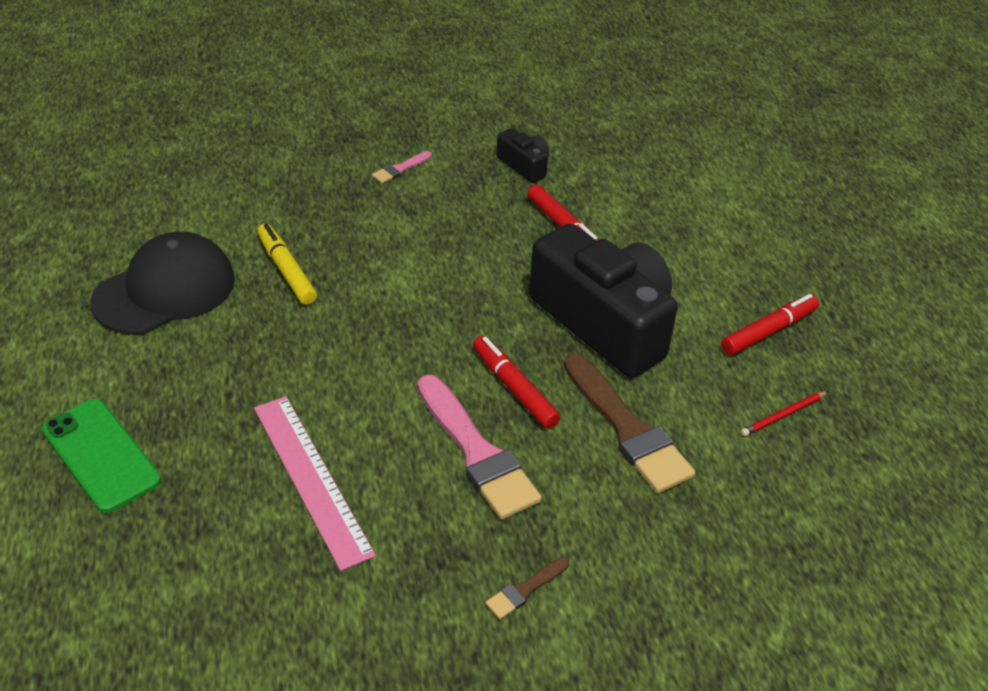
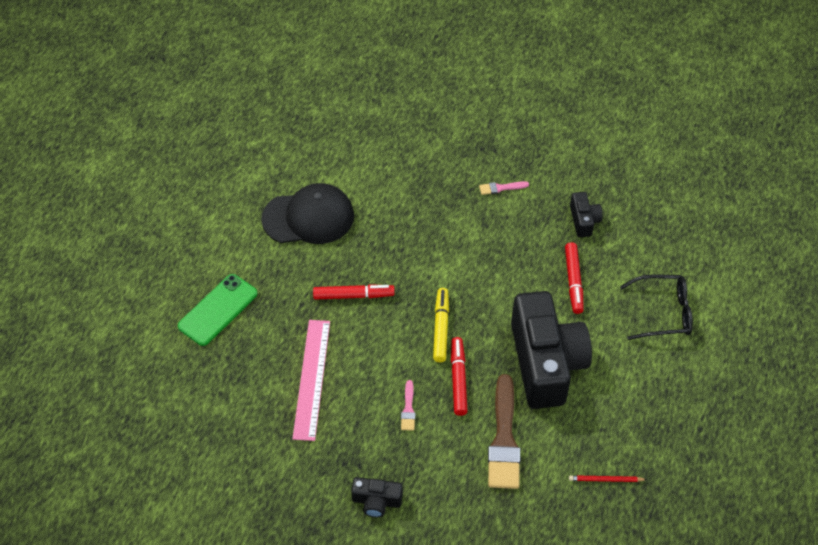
camera: 35 degrees right, 10 degrees up
green phone [42,399,161,513] -> green phone turned 45 degrees clockwise [178,274,258,346]
yellow marker [257,223,317,305] -> yellow marker moved to [433,288,449,362]
pink brush [417,375,542,519] -> pink brush [401,380,415,431], size x0.45
brown brush [486,557,569,619] -> black camera [351,477,403,517]
red marker [721,294,819,355] -> red marker moved to [313,284,395,300]
none -> black glasses [620,275,693,340]

